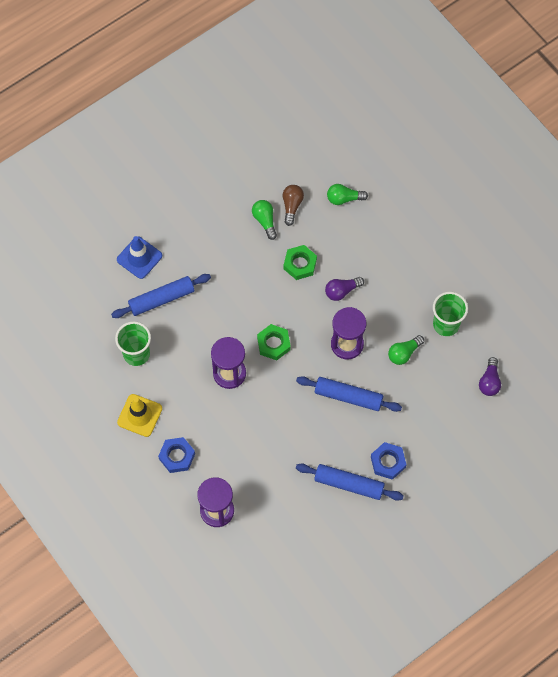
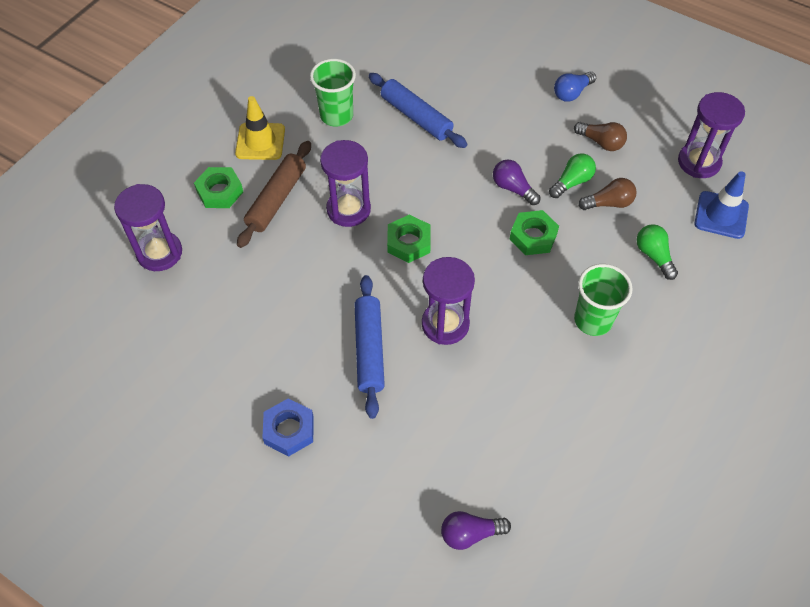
camera: 70 degrees right, 10 degrees down
blue traffic cone [117,236,162,279] -> blue traffic cone moved to [694,171,749,239]
blue nut [158,437,195,473] -> green nut [194,167,243,208]
blue rolling pin [296,464,403,501] -> none
purple light bulb [325,277,364,301] -> purple light bulb moved to [493,159,541,205]
green light bulb [388,335,424,365] -> none
green cup [433,292,468,336] -> green cup moved to [574,264,633,336]
none -> brown rolling pin [237,141,311,248]
none -> blue light bulb [554,72,596,102]
none -> brown light bulb [574,122,627,151]
none -> purple hourglass [678,92,745,178]

